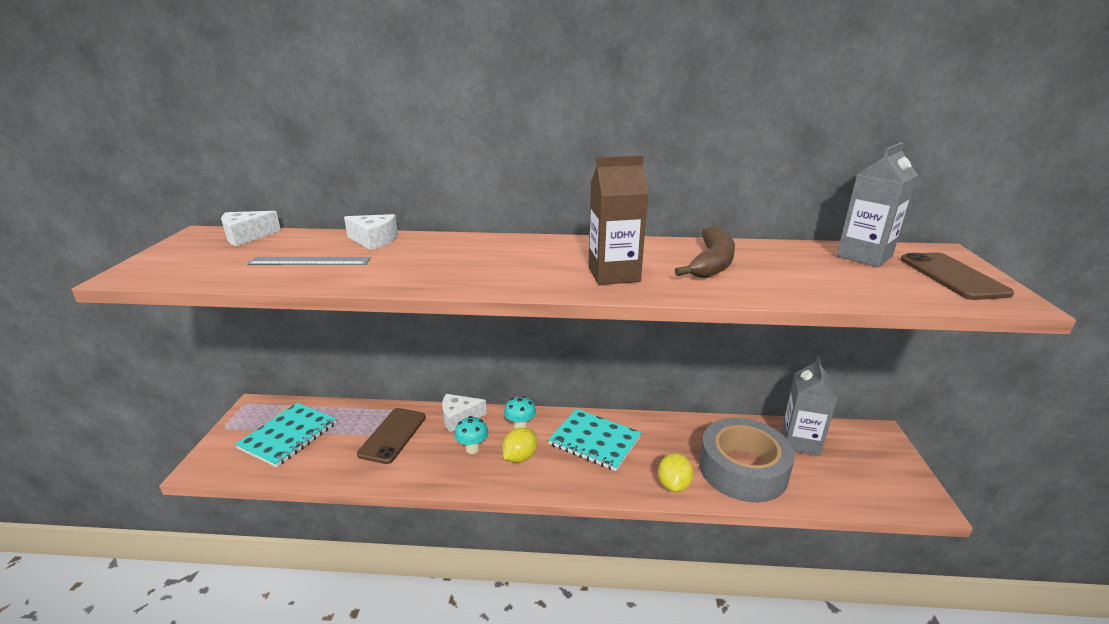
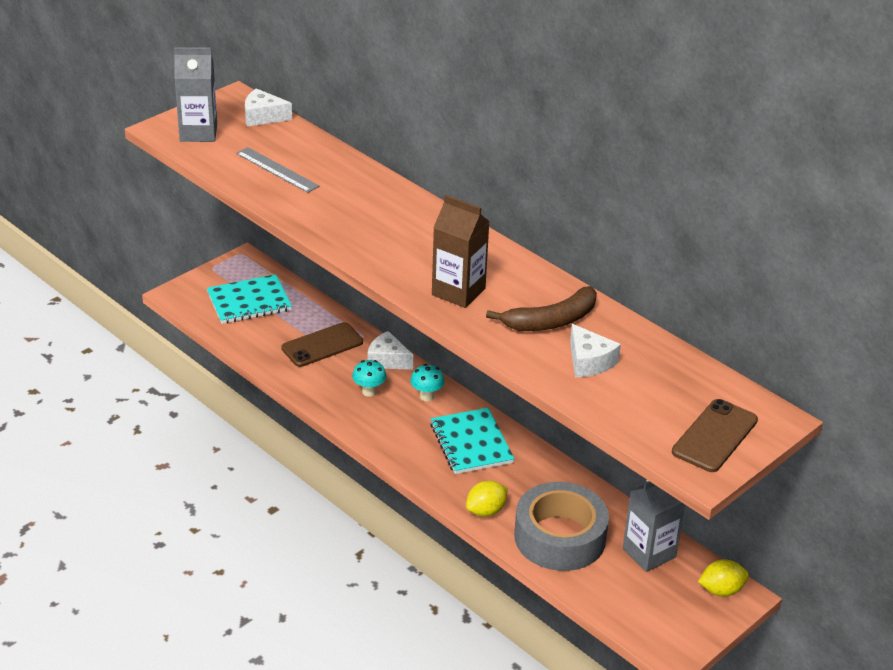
camera: 40 degrees right, 10 degrees up
white cheese [344,214,398,250] -> white cheese moved to [570,324,621,377]
yellow lemon [502,428,537,463] -> yellow lemon moved to [698,559,749,597]
grey carton [837,142,918,267] -> grey carton moved to [174,47,217,142]

